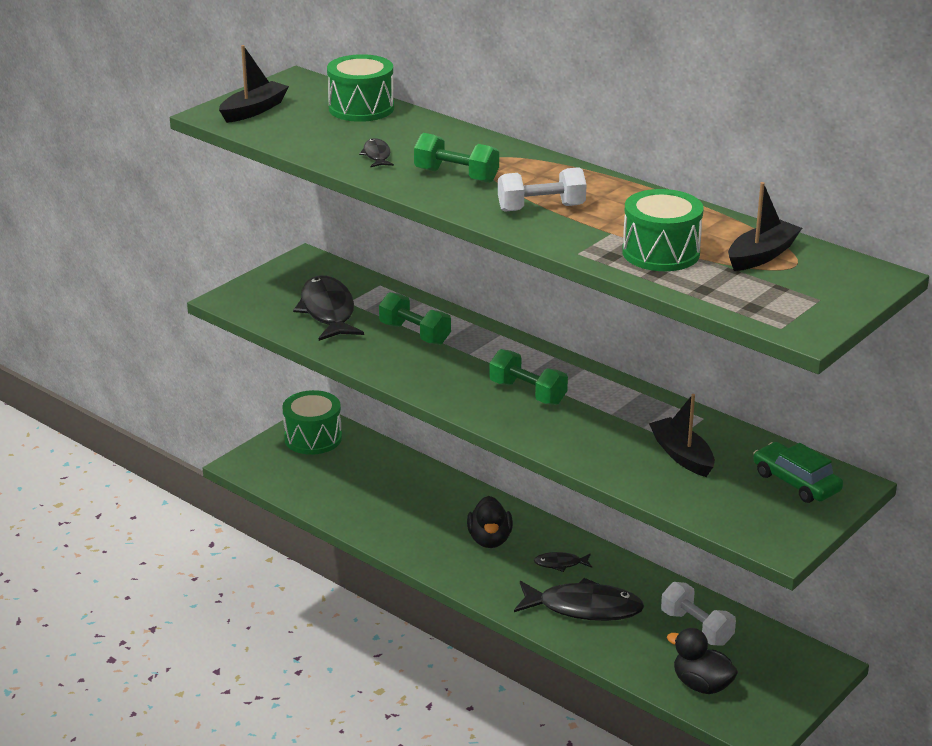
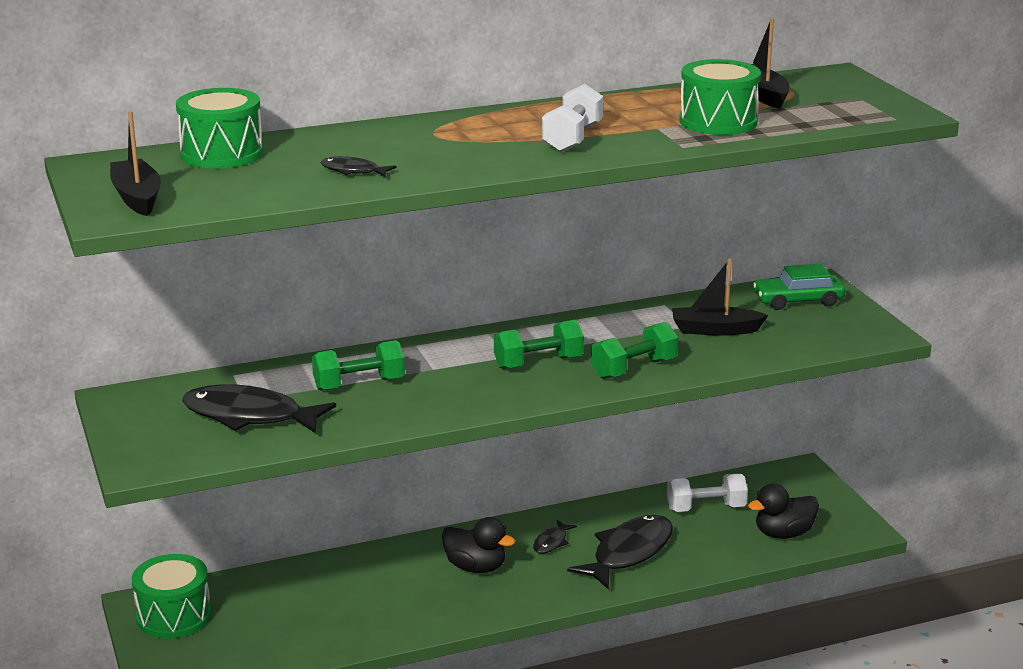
camera: 60 degrees left, 5 degrees down
green dumbbell [414,133,499,183] -> green dumbbell moved to [591,322,678,379]

